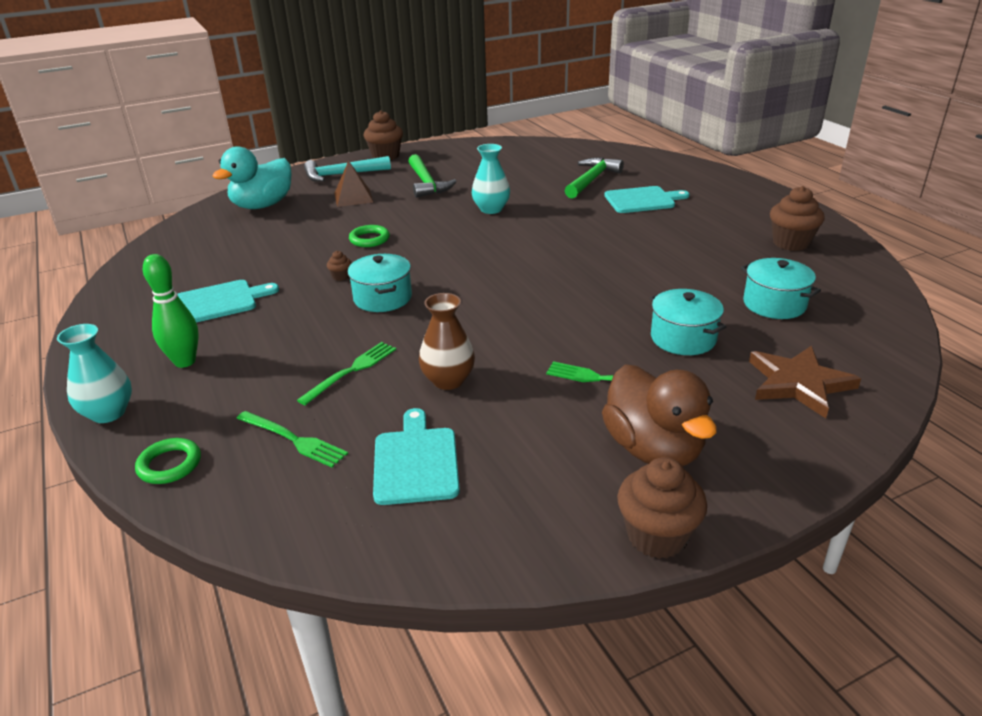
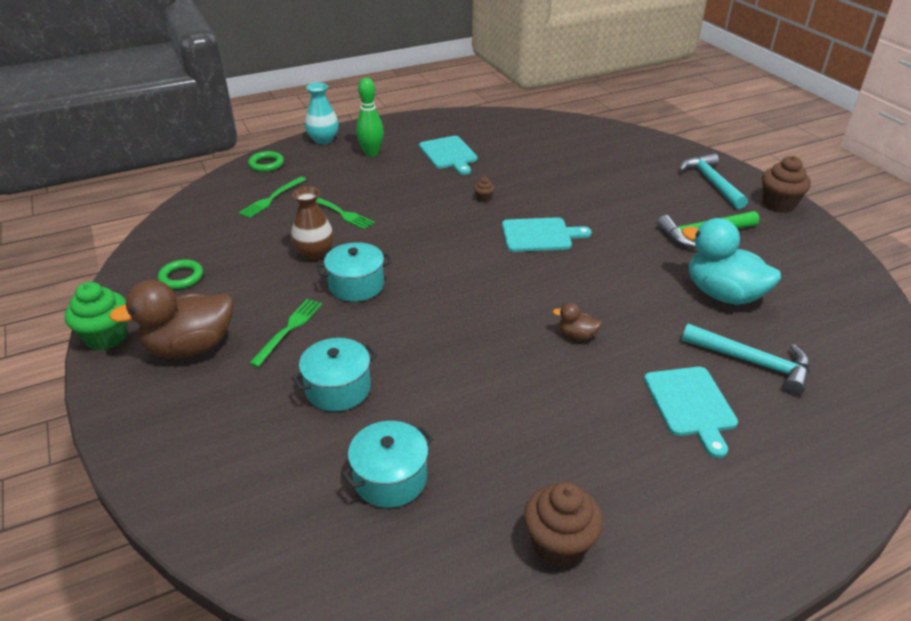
camera: 90 degrees right, 5 degrees up
turquoise duck [212,146,291,209] -> turquoise duck moved to [682,218,781,305]
brown pyramid [334,160,373,207] -> none
turquoise pot [348,254,412,312] -> turquoise pot moved to [317,242,392,302]
green ring [349,225,390,247] -> green ring moved to [158,260,203,289]
turquoise cutting board [373,408,460,505] -> turquoise cutting board moved to [502,217,592,252]
turquoise vase [472,144,510,214] -> none
green hammer [564,157,624,199] -> turquoise hammer [682,324,810,395]
brown cupcake [617,457,707,559] -> green cupcake [65,282,127,350]
brown star [749,346,861,418] -> none
none -> brown duck [553,303,602,340]

